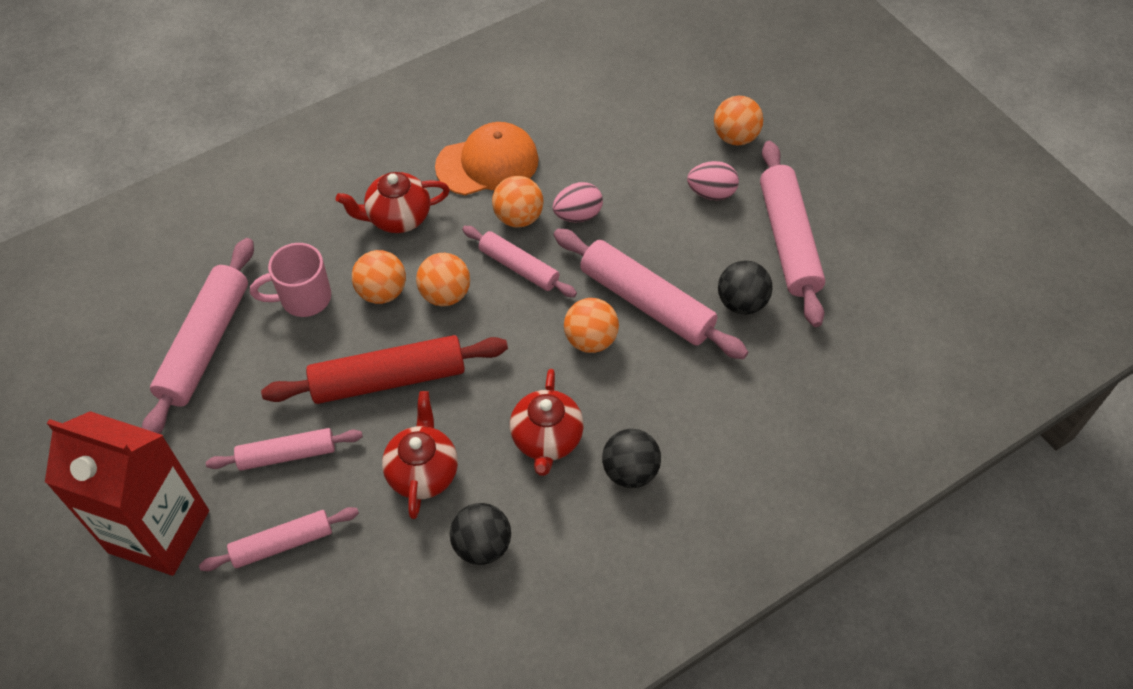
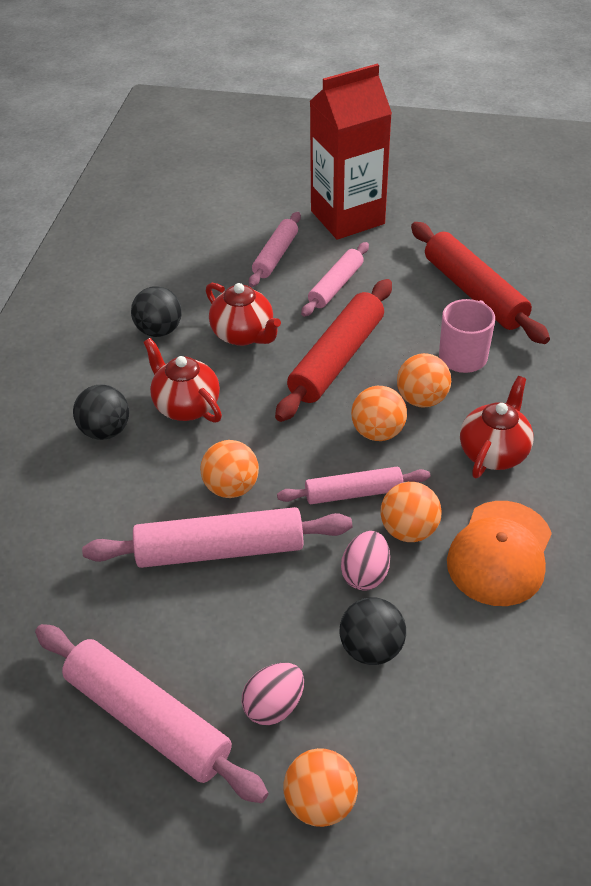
camera: 135 degrees right, 10 degrees down
pink rolling pin [142,238,254,434] -> red rolling pin [411,222,550,344]
black ball [718,261,773,315] -> black ball moved to [340,597,406,665]

